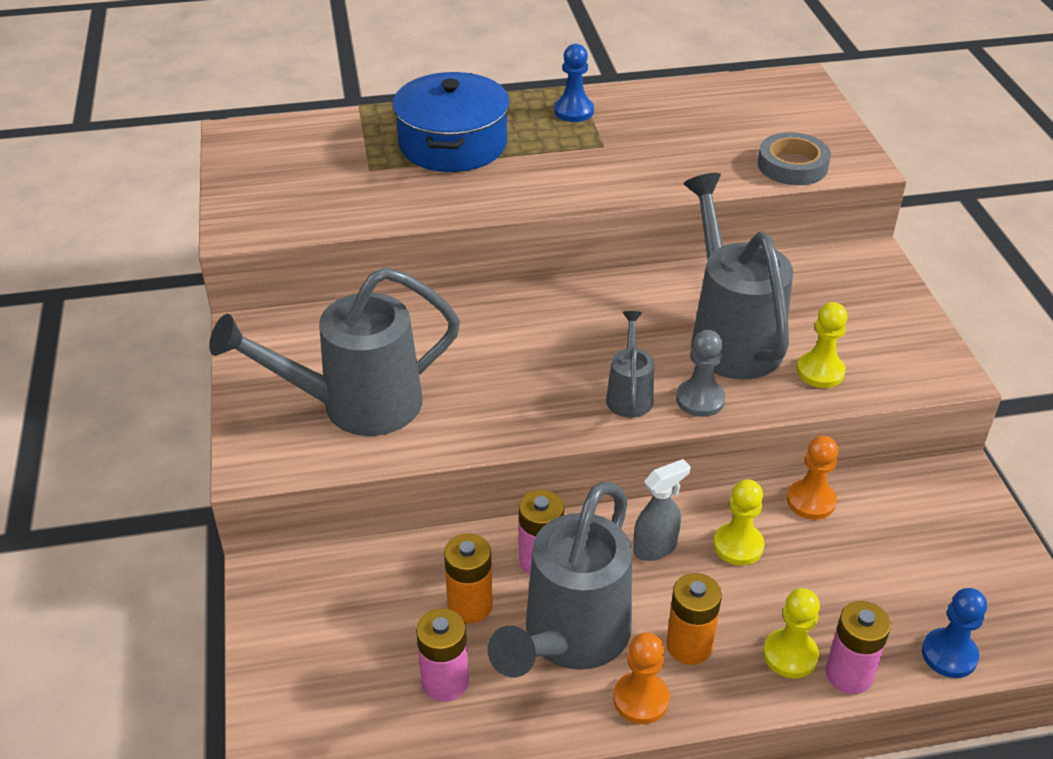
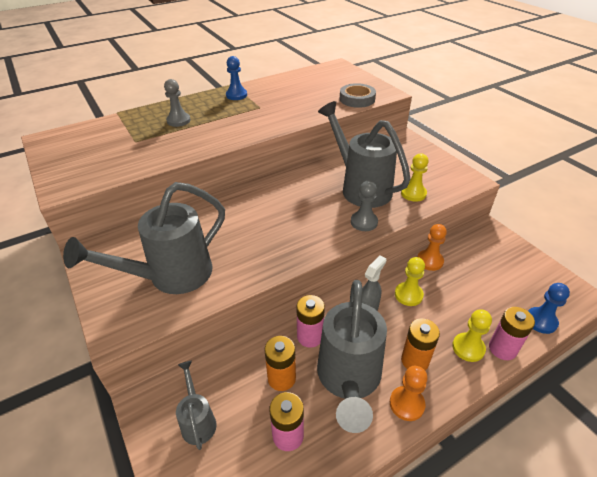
camera: 20 degrees left, 0 degrees up
blue pot [393,72,510,172] -> grey pawn [164,79,191,127]
grey watering can [606,311,654,418] -> grey watering can moved to [176,361,217,450]

